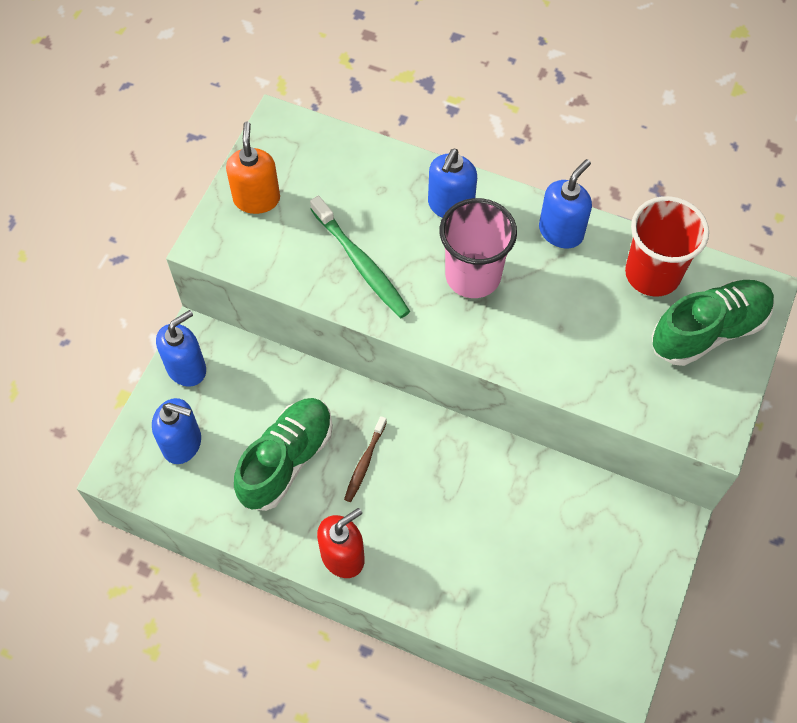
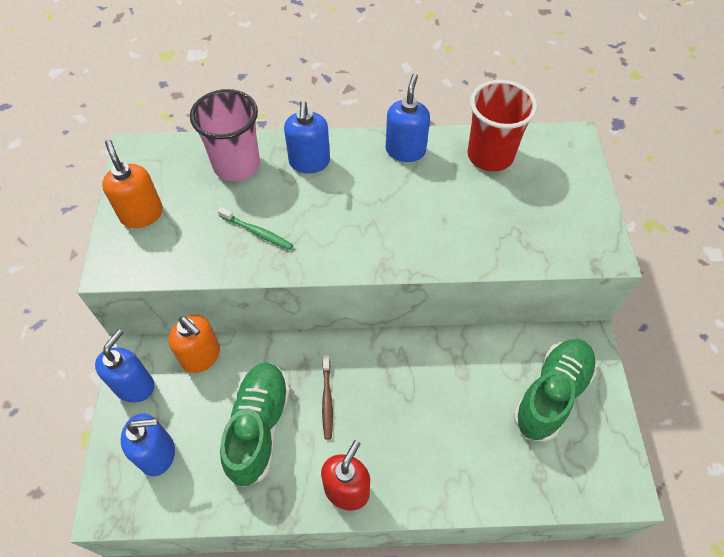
camera: 25 degrees left, 5 degrees down
green toothbrush [310,196,410,318] -> green toothbrush [218,207,293,250], size x0.60
pink cup [439,198,517,298] -> pink cup moved to [190,89,260,181]
green shoe [652,280,774,366] -> green shoe moved to [513,339,597,442]
none -> orange soap dispenser [168,315,220,373]

